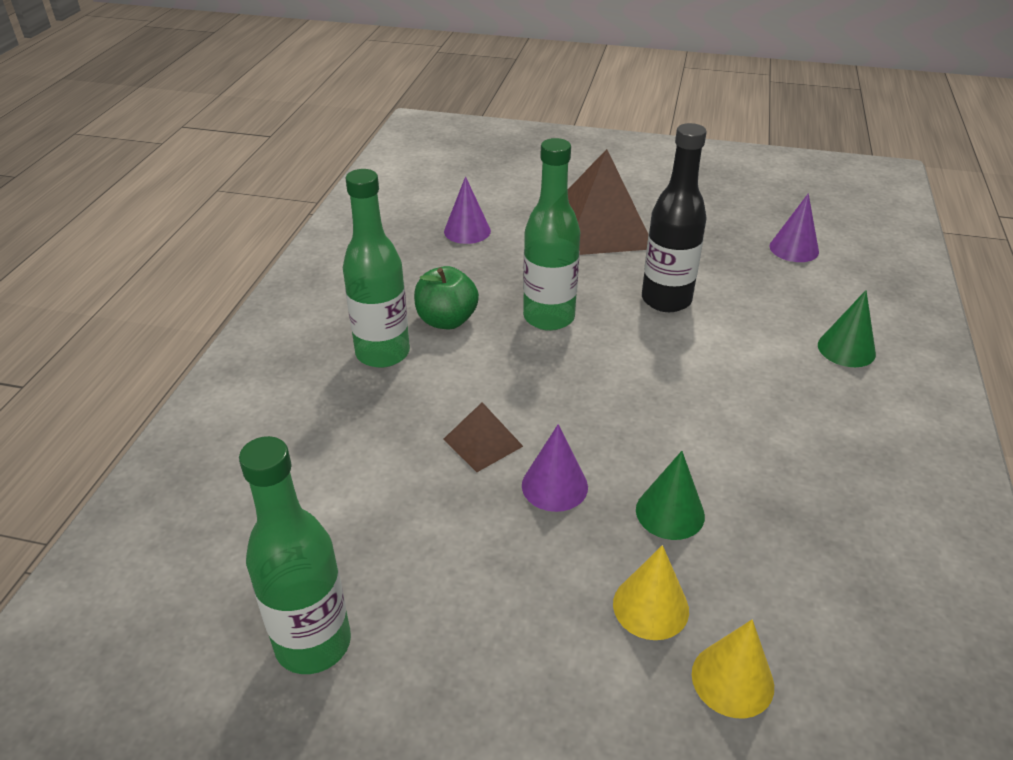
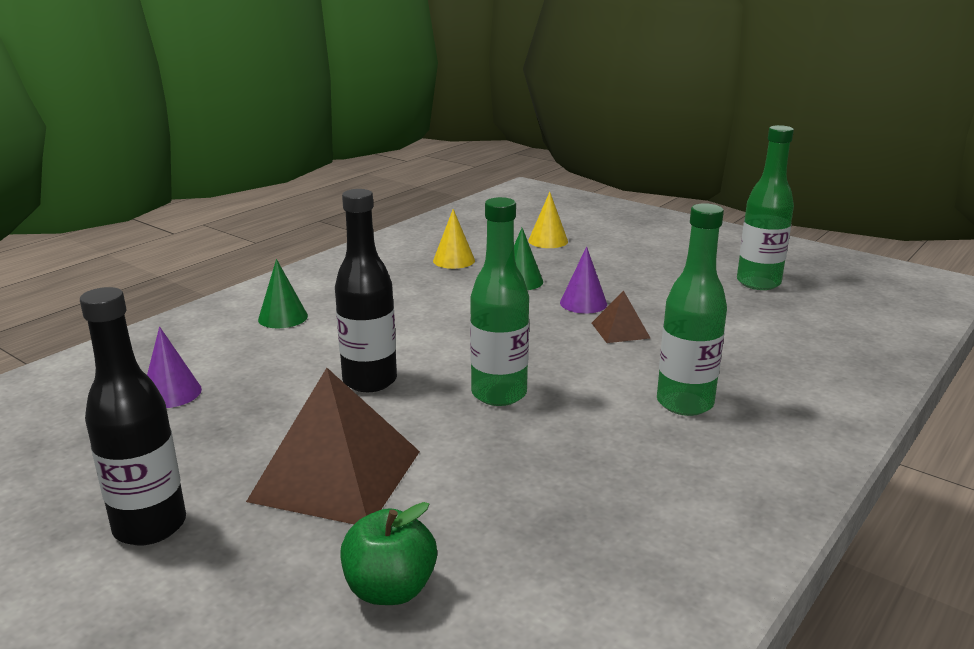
camera: 155 degrees left, 15 degrees down
green apple [414,266,479,329] -> green apple moved to [341,502,437,605]
purple cone [444,176,491,244] -> none
yellow cone [613,545,689,640] -> yellow cone moved to [433,209,475,269]
none -> black bottle [80,287,186,545]

